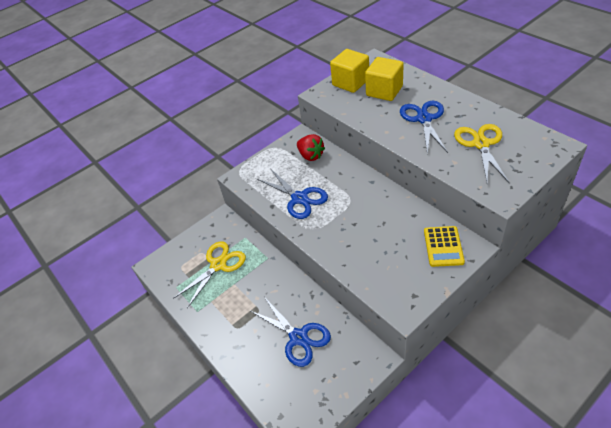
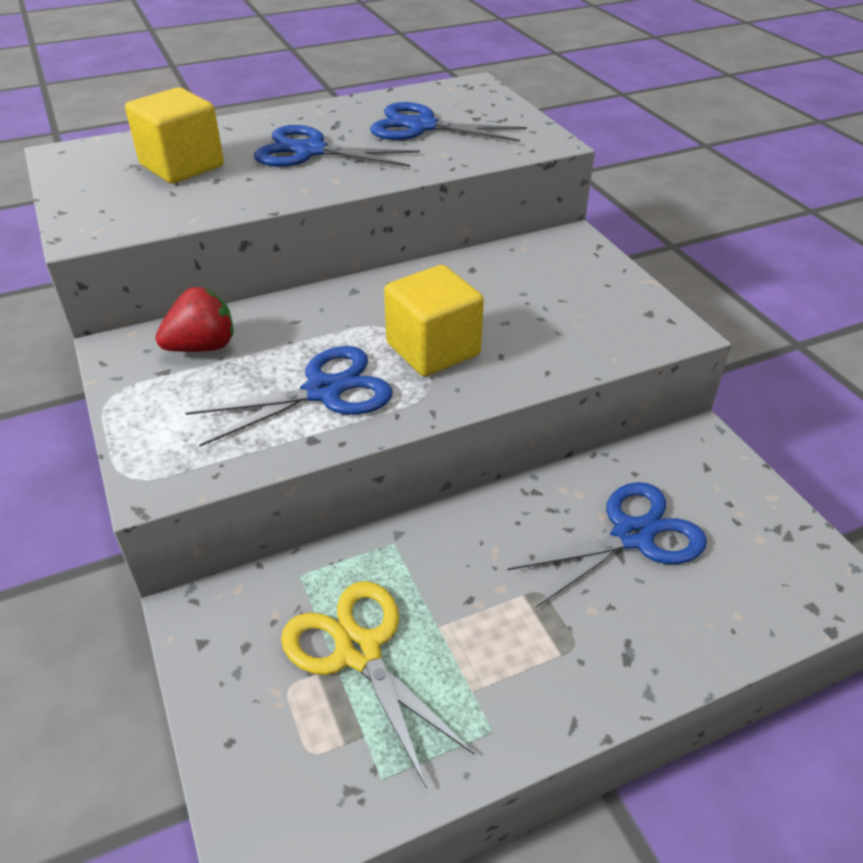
camera: 80 degrees left, 5 degrees down
yellow cube [330,49,369,93] -> yellow cube moved to [384,265,484,376]
yellow calculator [424,226,465,267] -> none
yellow scissors [454,124,510,183] -> blue scissors [370,102,527,142]

